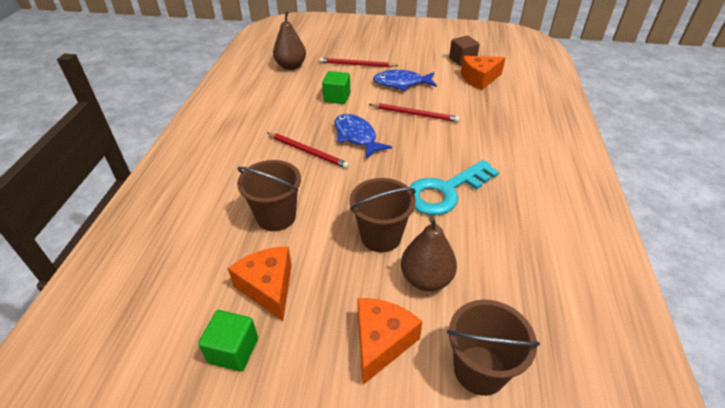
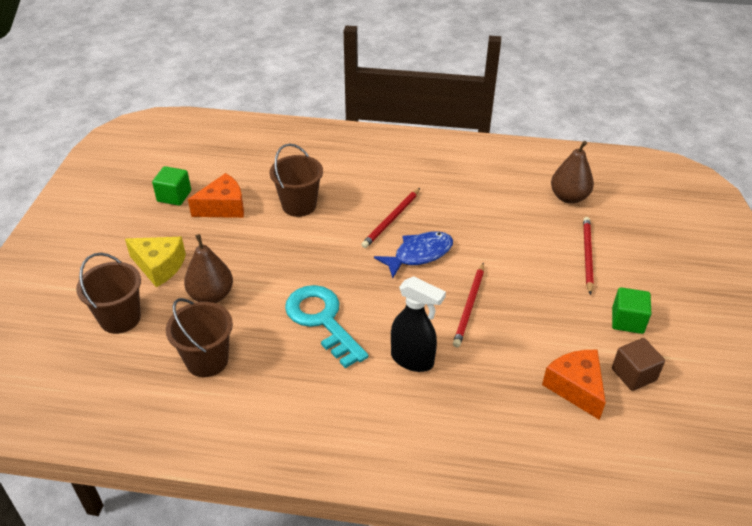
camera: 90 degrees right, 0 degrees up
green cube [322,71,350,104] -> green cube moved to [612,287,651,334]
brown bucket [350,178,416,252] -> brown bucket moved to [166,298,233,377]
orange cheese [357,298,423,385] -> yellow cheese [125,237,186,287]
blue fish [373,70,437,91] -> none
none -> black spray bottle [391,277,446,372]

